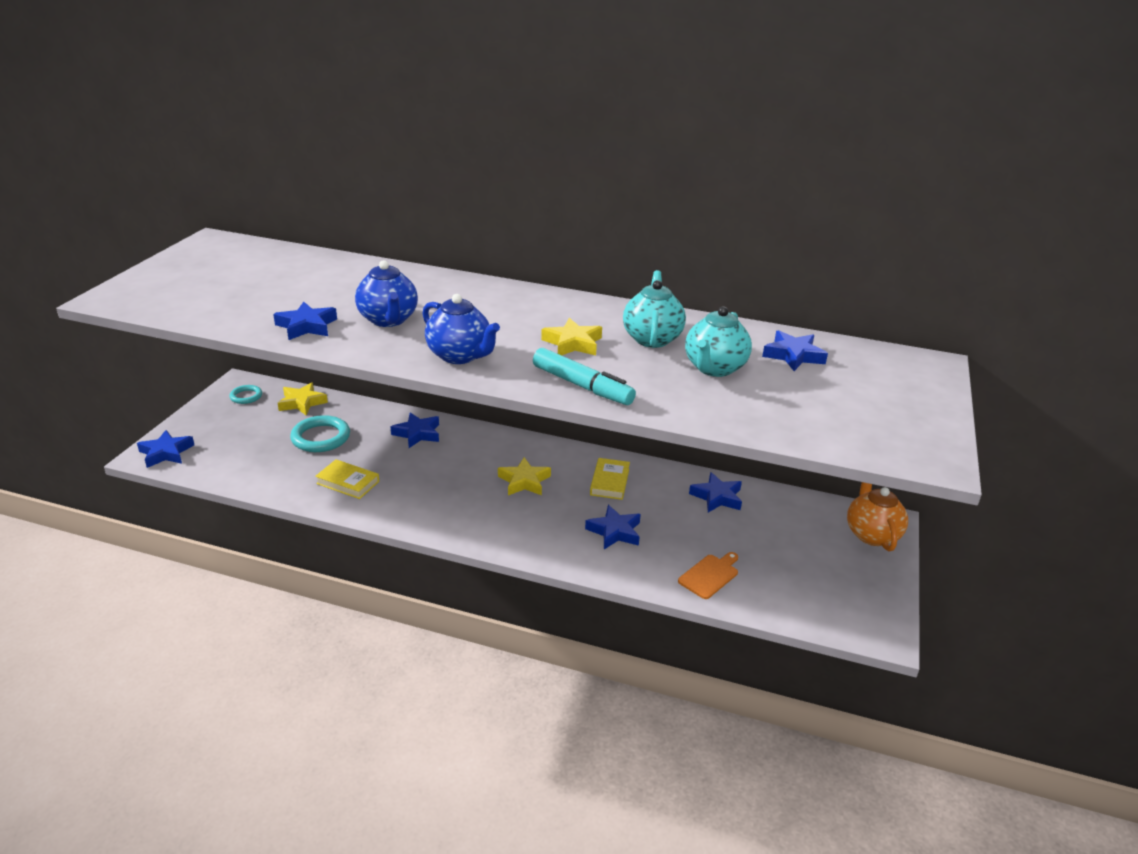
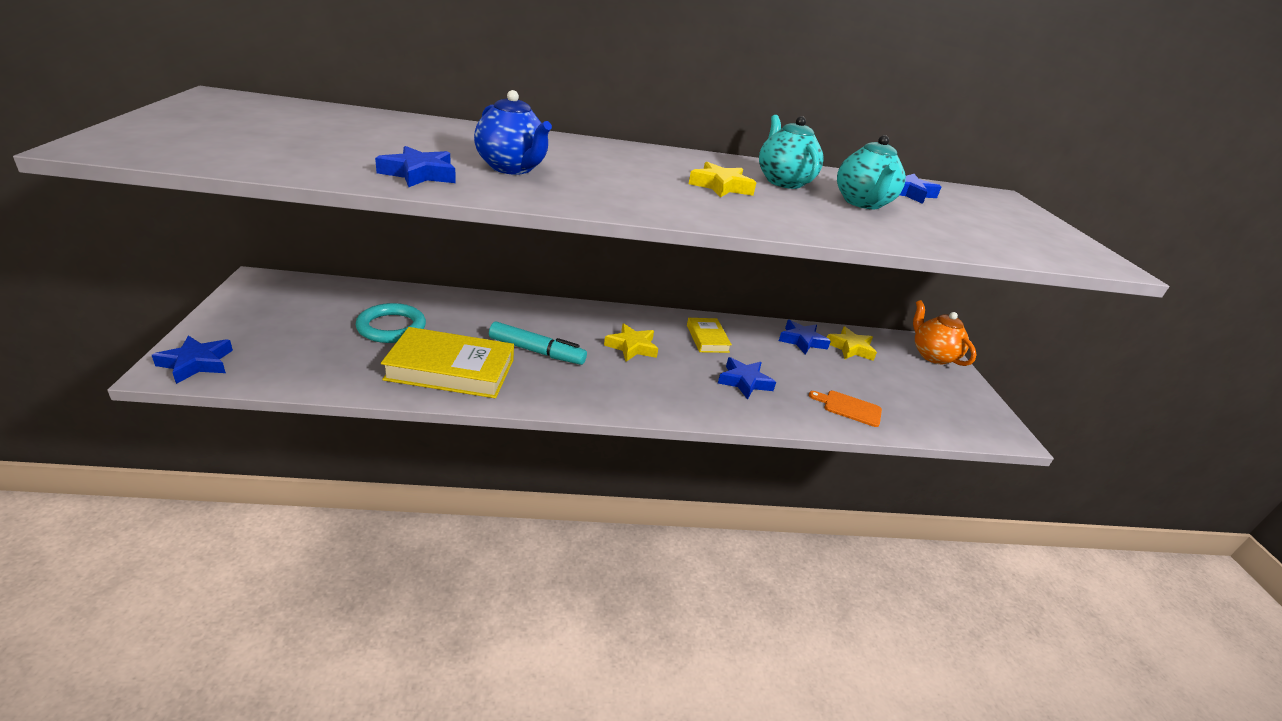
camera: 25 degrees left, 0 degrees up
turquoise ring [229,385,262,404] -> none
yellow star [278,382,328,415] -> yellow star moved to [827,326,877,361]
yellow book [315,459,379,499] -> yellow book [381,327,514,398], size x1.84
blue star [391,413,439,448] -> none
blue teapot [422,294,500,364] -> none
turquoise marker [533,348,636,405] -> turquoise marker moved to [489,321,587,365]
orange cutting board [678,552,738,599] -> orange cutting board turned 90 degrees counterclockwise [809,391,882,427]

